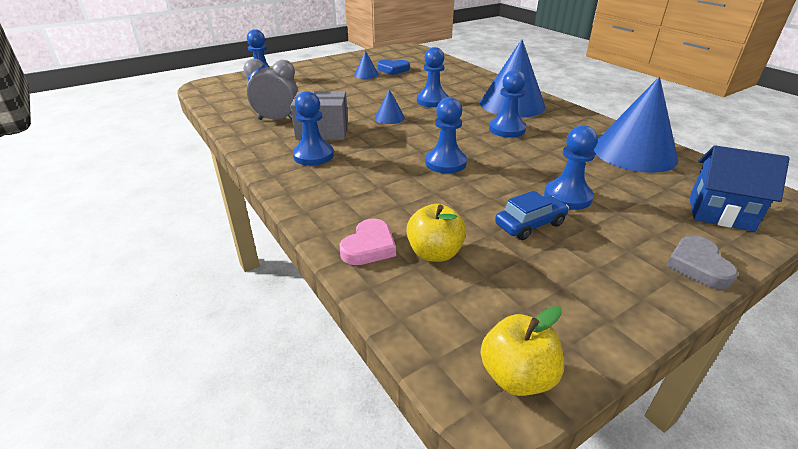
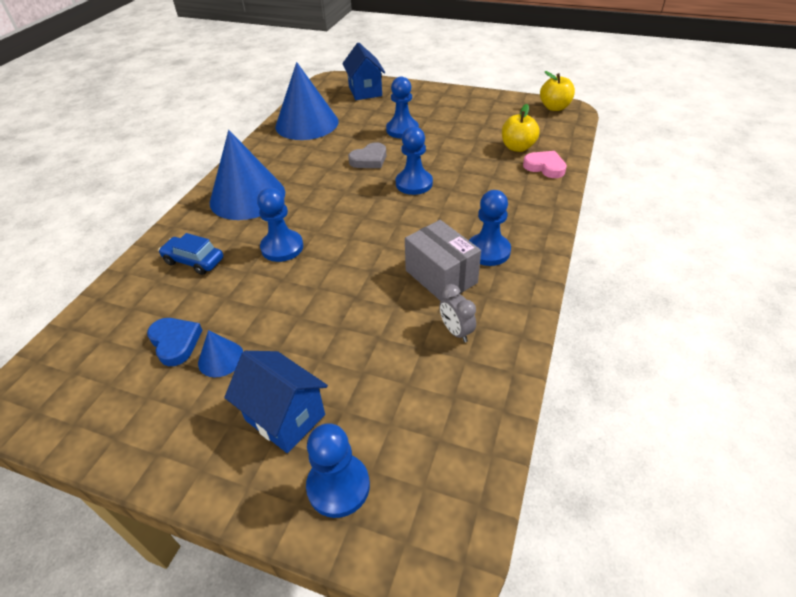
camera: 125 degrees left, 10 degrees up
grey clock [243,59,298,121] -> grey clock [440,284,476,342], size x0.61
pink heart [340,218,396,265] -> pink heart turned 45 degrees clockwise [523,151,567,178]
blue cone [375,89,405,124] -> none
blue pawn [489,70,526,138] -> none
blue car [495,191,569,240] -> blue car moved to [158,233,223,275]
grey heart [666,236,738,290] -> grey heart moved to [348,142,386,168]
none -> blue house [224,351,328,453]

